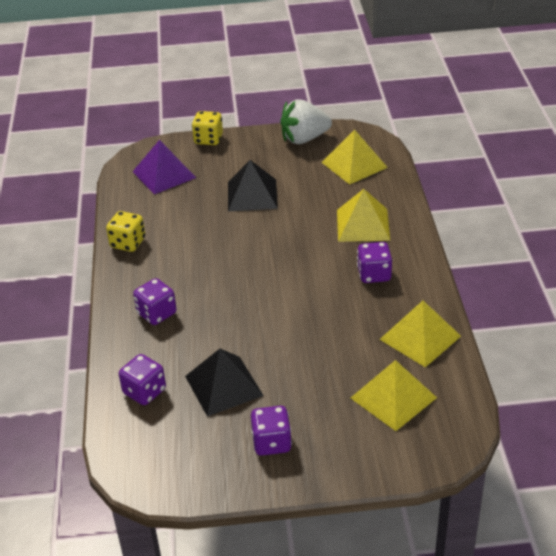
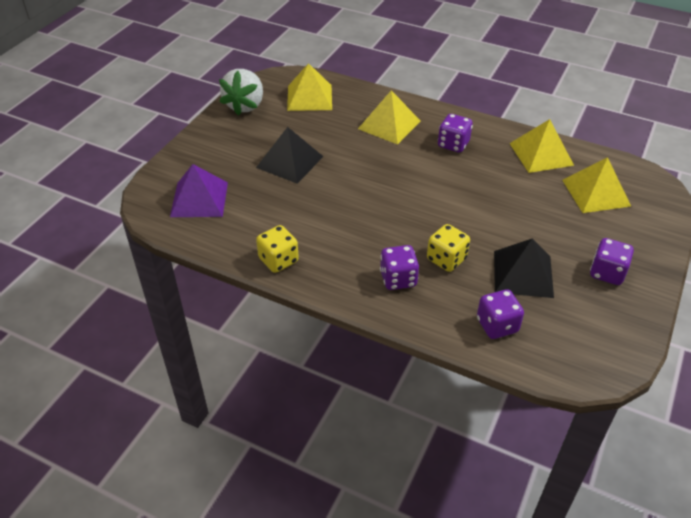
camera: 60 degrees left, 5 degrees up
yellow dice [192,111,223,145] -> yellow dice moved to [427,224,470,272]

